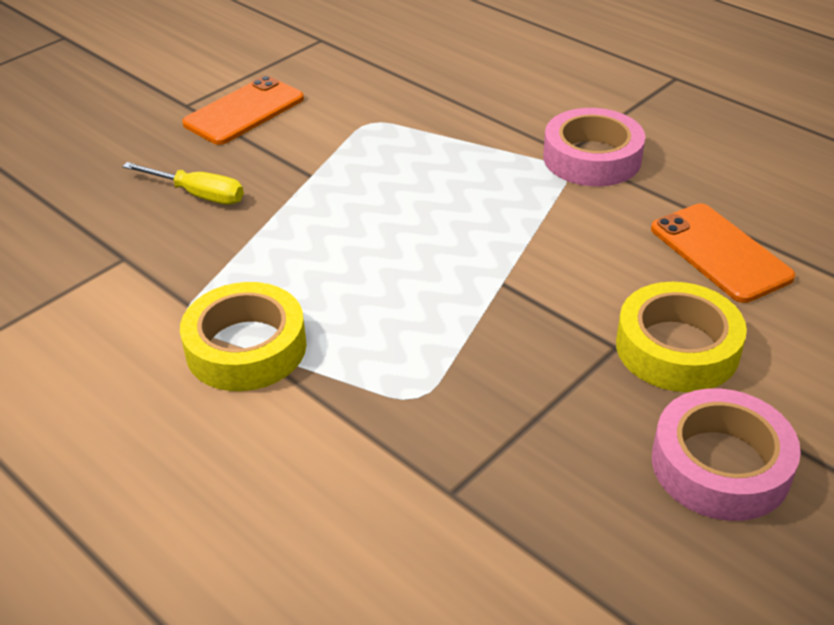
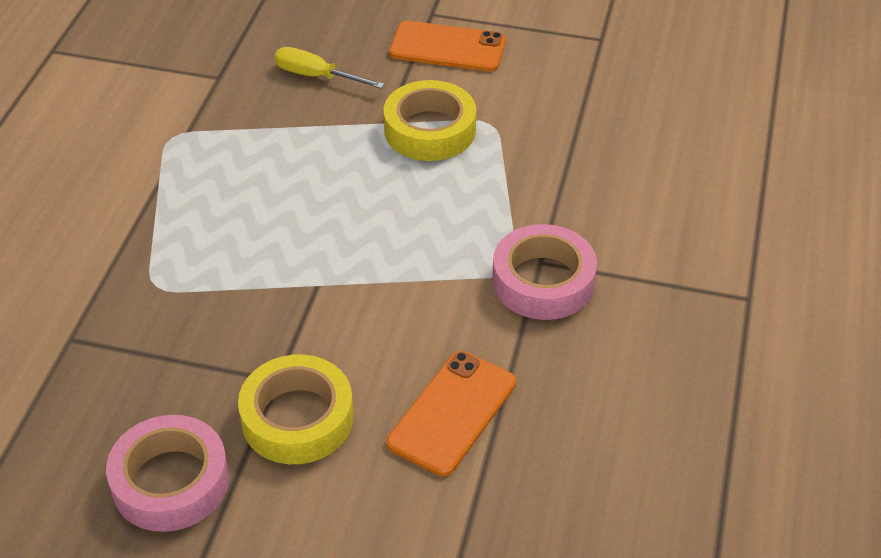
camera: 60 degrees right, 5 degrees up
yellow screwdriver [122,162,244,205] -> yellow screwdriver turned 120 degrees clockwise [275,47,385,89]
yellow tape [180,282,306,391] -> yellow tape moved to [384,80,476,161]

